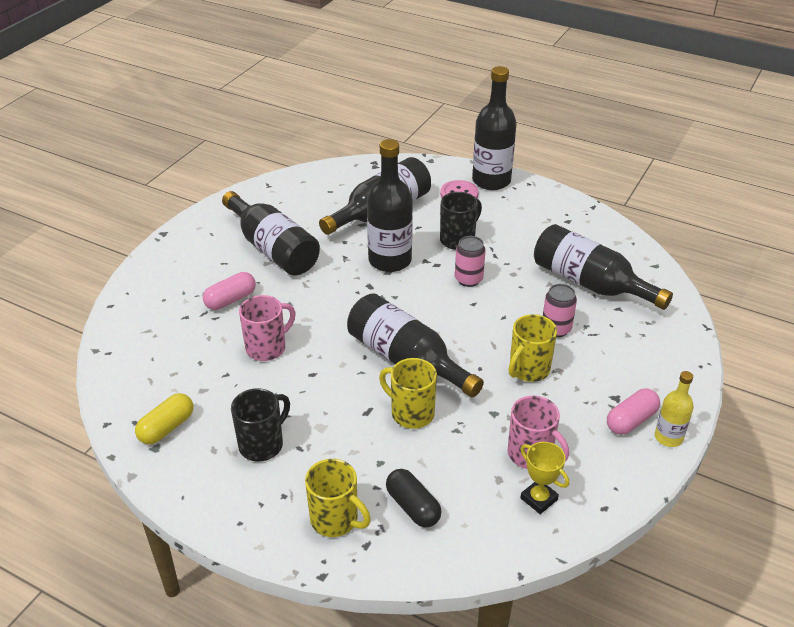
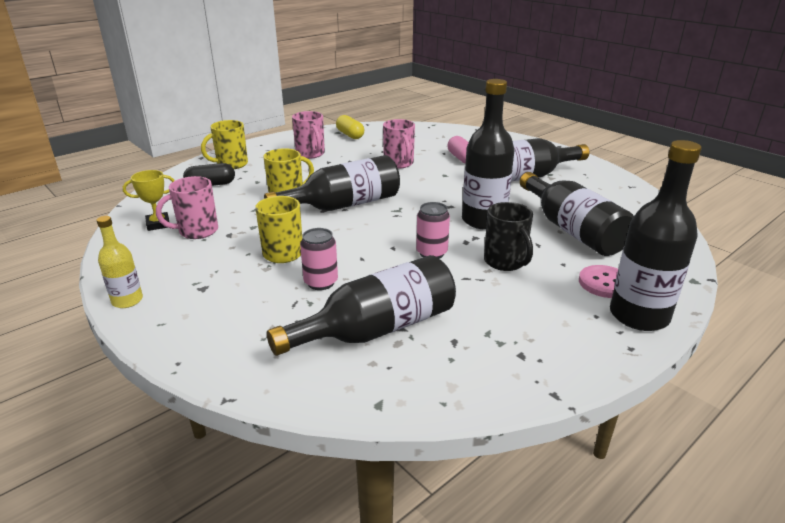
camera: 110 degrees right, 10 degrees down
black mug [231,388,290,462] -> pink mug [292,111,325,159]
pink capsule [607,389,660,435] -> none

